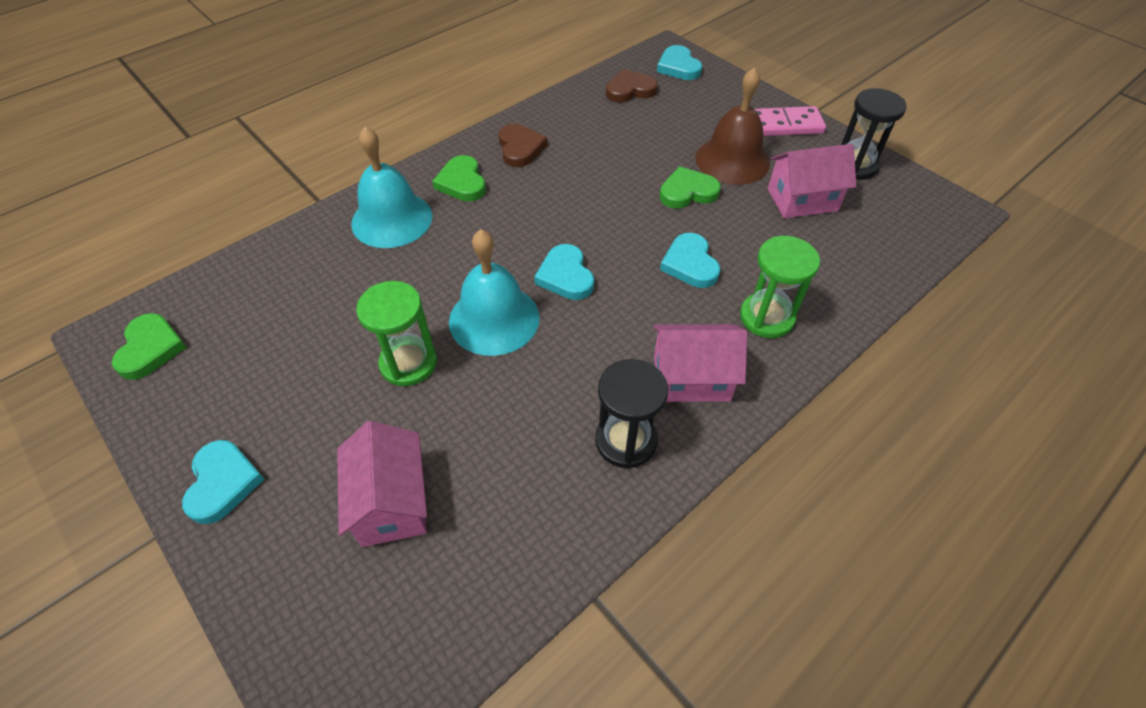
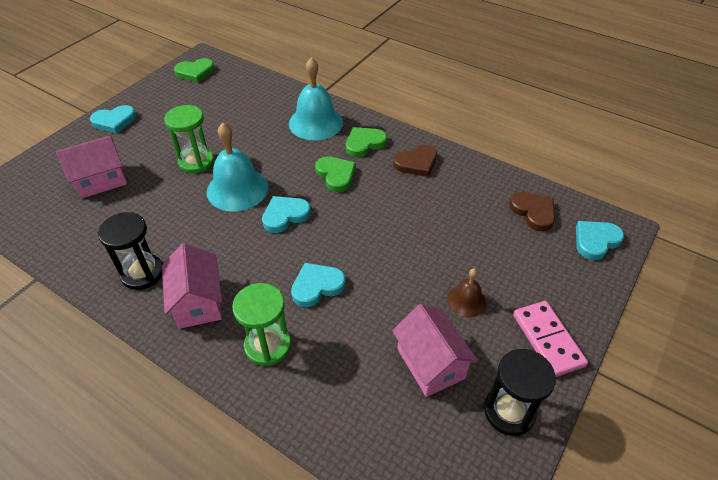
camera: 75 degrees right, 5 degrees down
green heart [660,166,721,209] -> green heart moved to [315,156,356,192]
brown bell [695,67,770,185] -> brown bell [447,268,486,317], size x0.54

